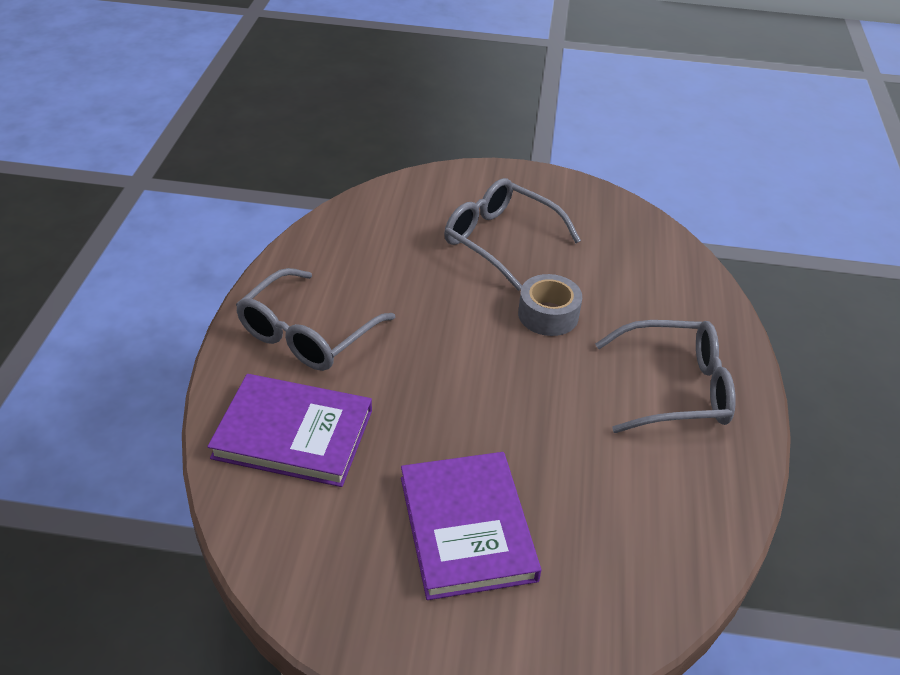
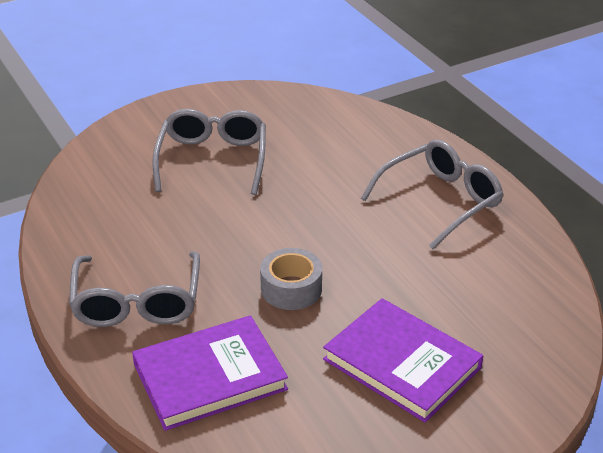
camera: 35 degrees left, 5 degrees down
grey glasses [444,178,581,291] -> grey glasses turned 90 degrees clockwise [152,109,266,195]
grey tape [518,274,582,336] -> grey tape moved to [260,248,322,310]

